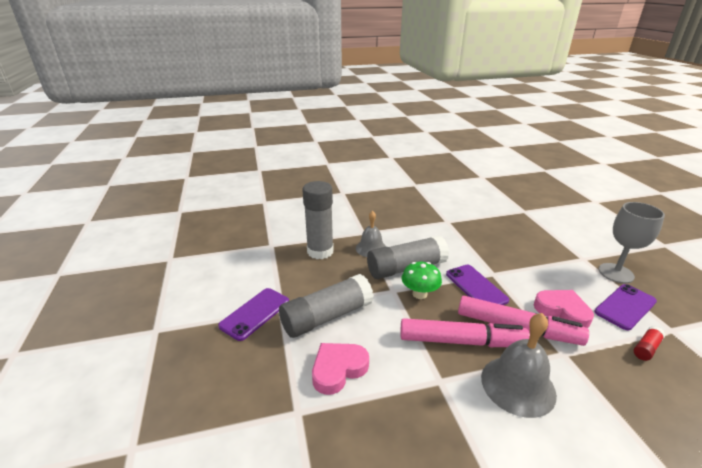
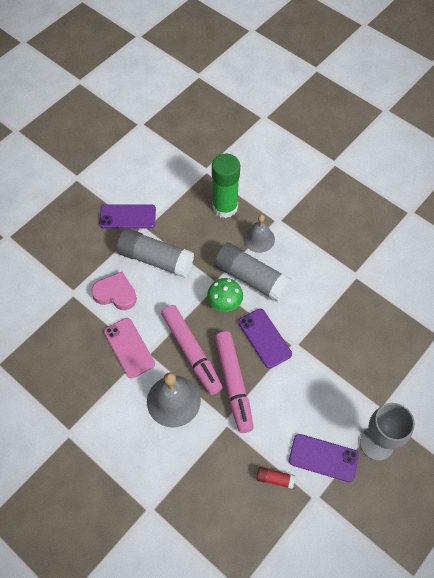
camera: 55 degrees right, 30 degrees up
grey glue stick [303,181,334,259] -> green glue stick [212,153,240,218]
purple phone [446,265,509,305] -> purple phone turned 60 degrees counterclockwise [238,309,292,369]
pink heart [534,290,594,328] -> none
none -> pink phone [104,318,155,379]

